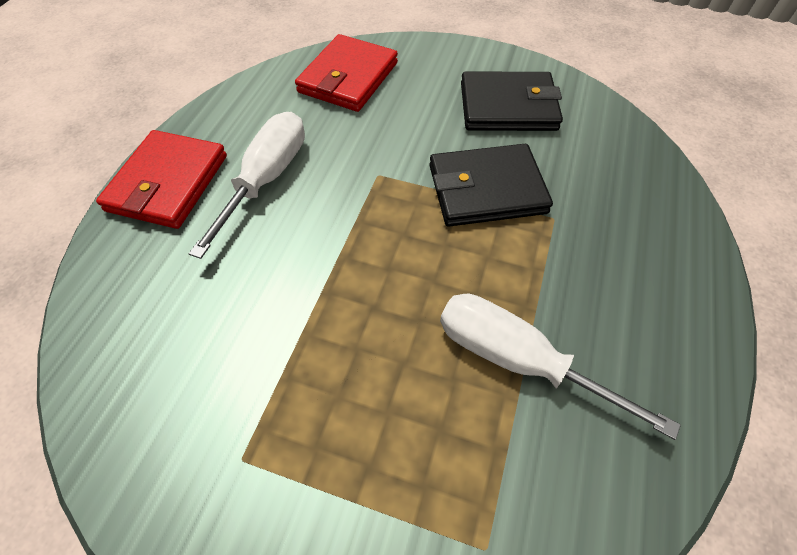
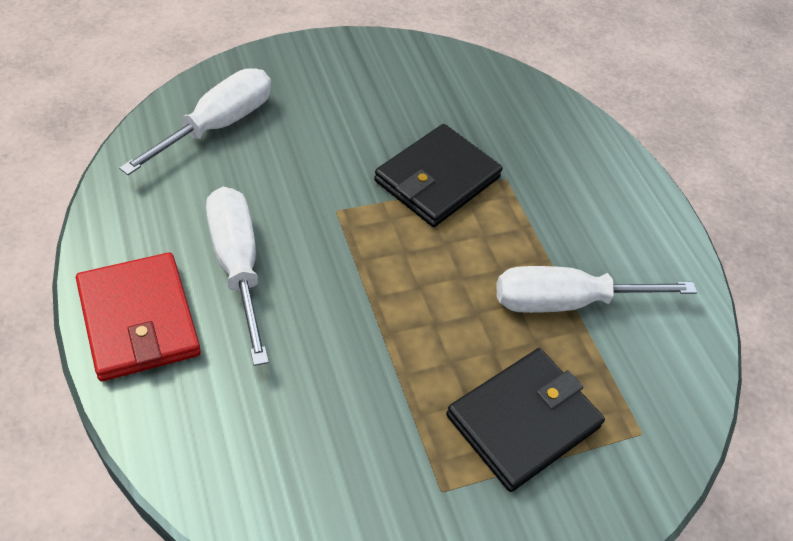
camera: 45 degrees left, 5 degrees down
red wallet [295,34,398,112] -> white screwdriver [119,68,271,175]
black wallet [461,71,563,131] -> black wallet moved to [446,348,605,492]

